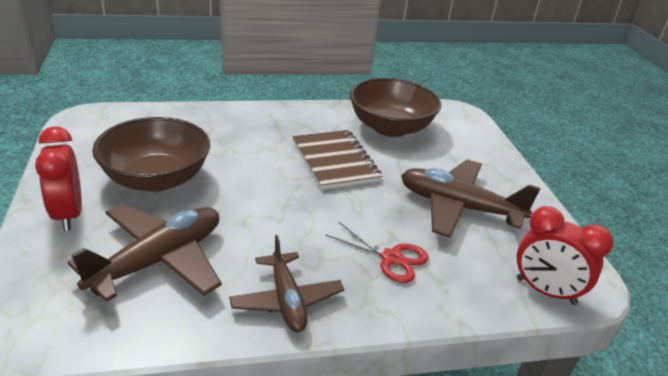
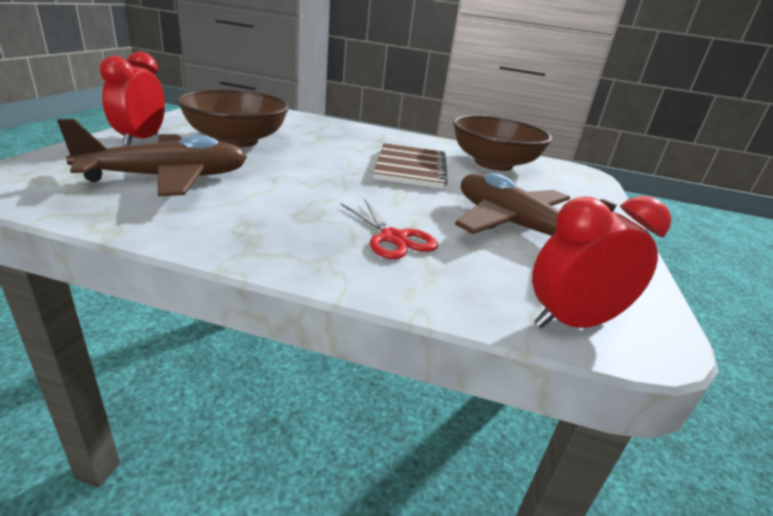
camera: 25 degrees right, 5 degrees down
brown plane [229,235,344,332] -> none
red clock [517,206,613,305] -> red clock turned 105 degrees clockwise [532,196,672,328]

